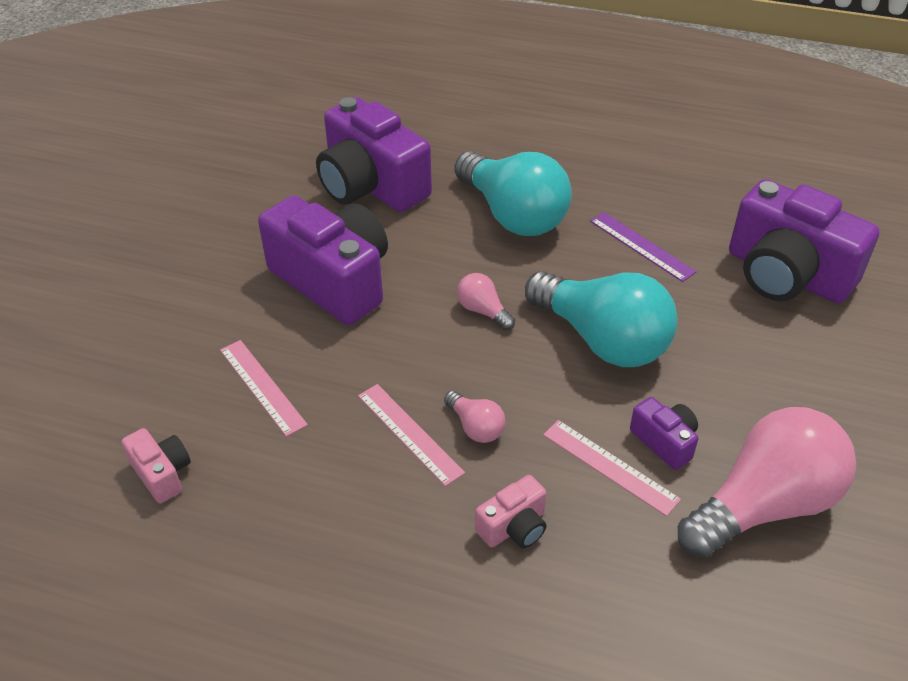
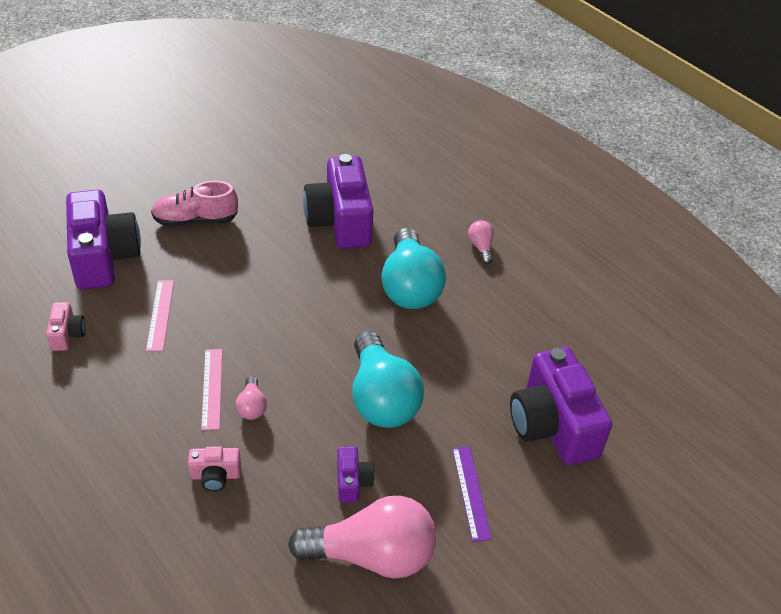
camera: 30 degrees right, 0 degrees up
purple camera [258,195,388,325] -> purple camera moved to [66,190,141,290]
pink light bulb [457,273,515,330] -> pink light bulb moved to [468,220,494,264]
pink ruler [543,420,681,516] -> none
purple ruler [590,212,697,282] -> purple ruler moved to [452,446,492,542]
none -> pink shoe [151,181,238,227]

